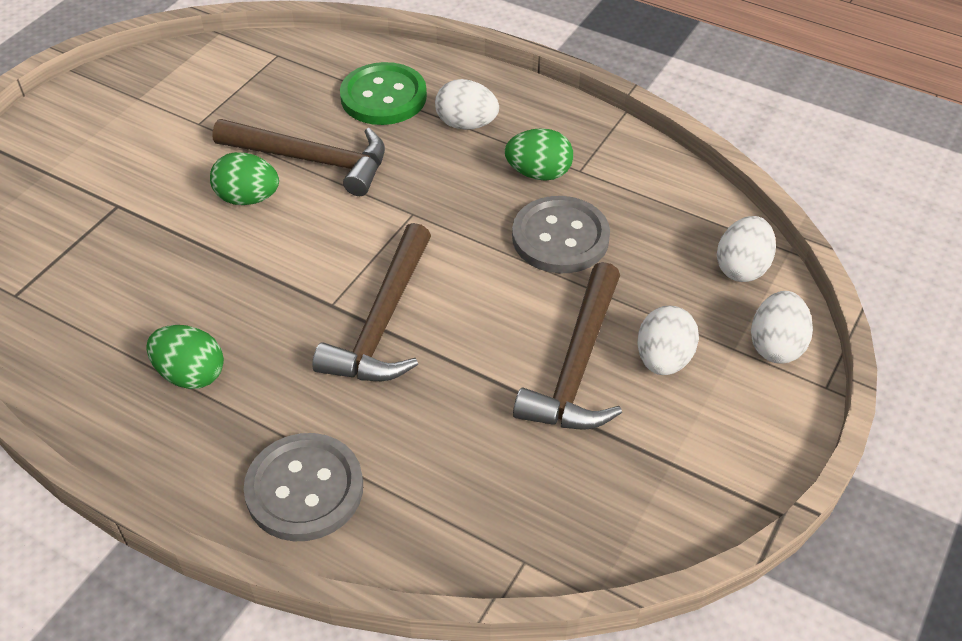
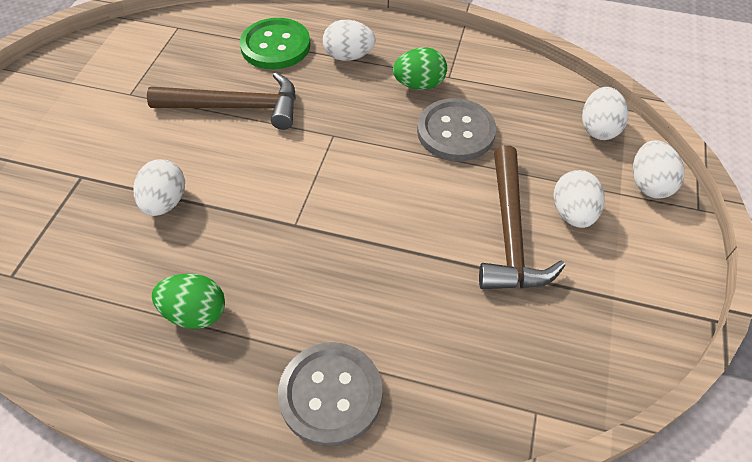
camera: 15 degrees left, 5 degrees up
green egg [210,152,279,205] -> none
brown hammer [312,223,431,381] -> none
none -> white egg [133,159,185,216]

